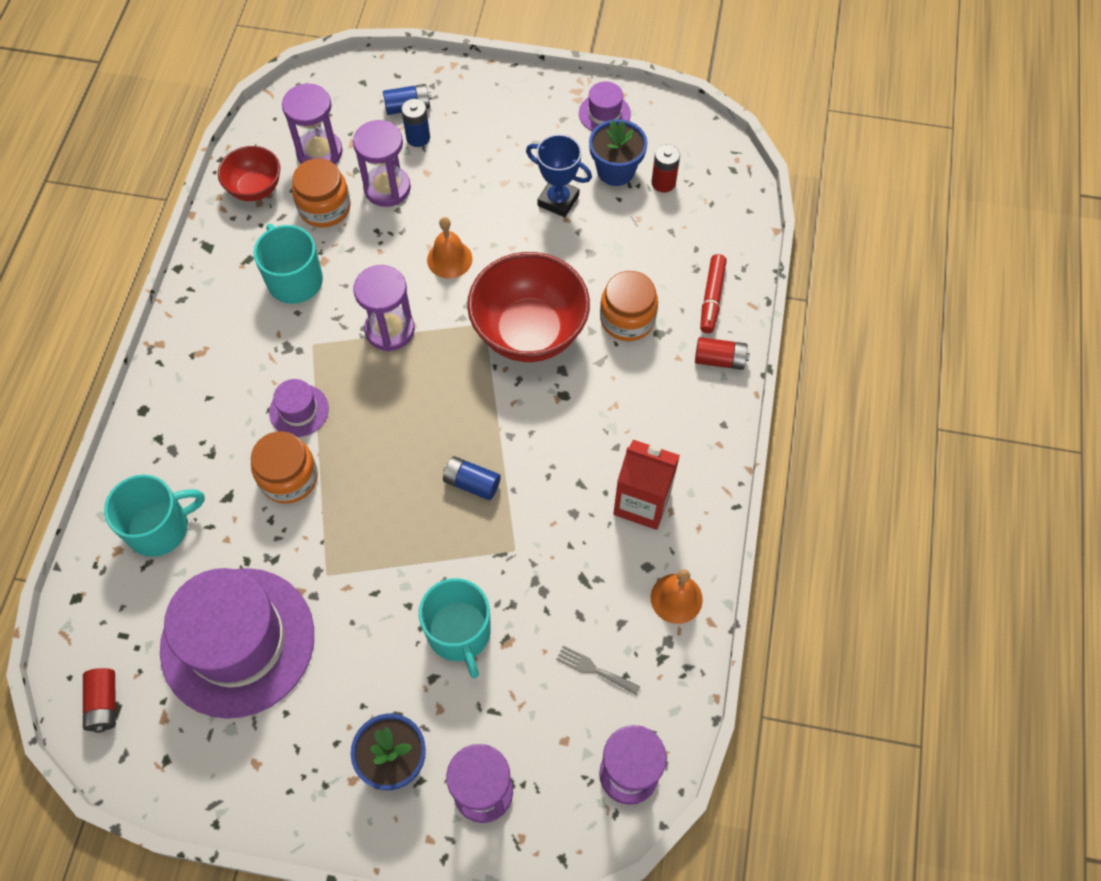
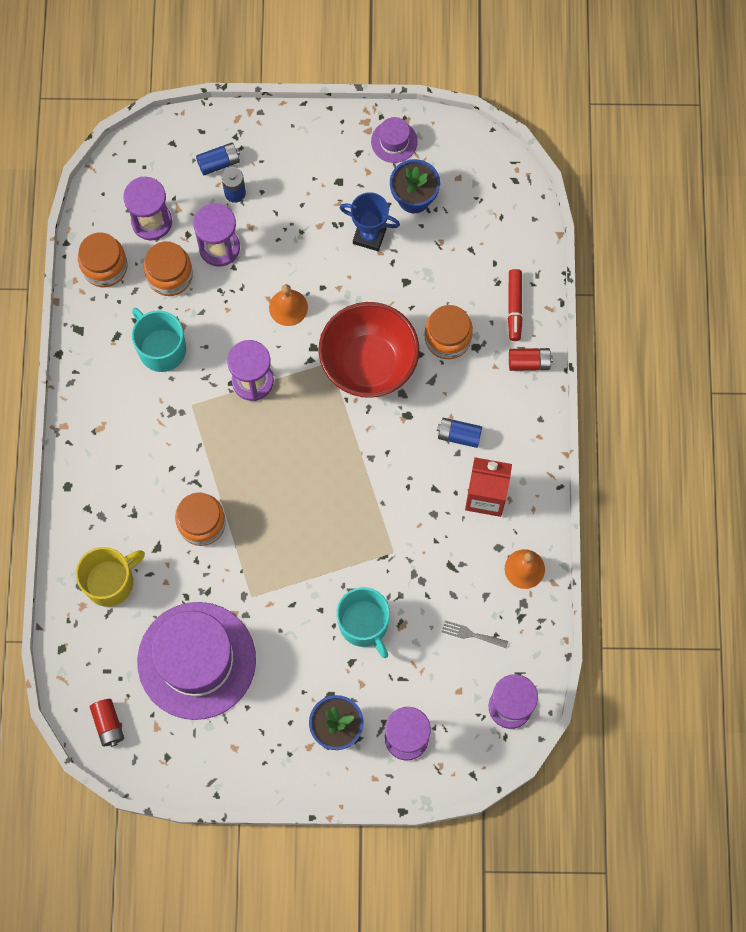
camera: 10 degrees left, 10 degrees up
turquoise mug [104,475,205,557] -> yellow mug [76,547,145,607]
red bowl [218,146,280,201] -> orange jar [78,233,127,287]
purple hat [269,379,329,437] -> none
blue battery [443,456,501,500] -> blue battery moved to [437,418,482,448]
red battery [651,144,680,193] -> none

